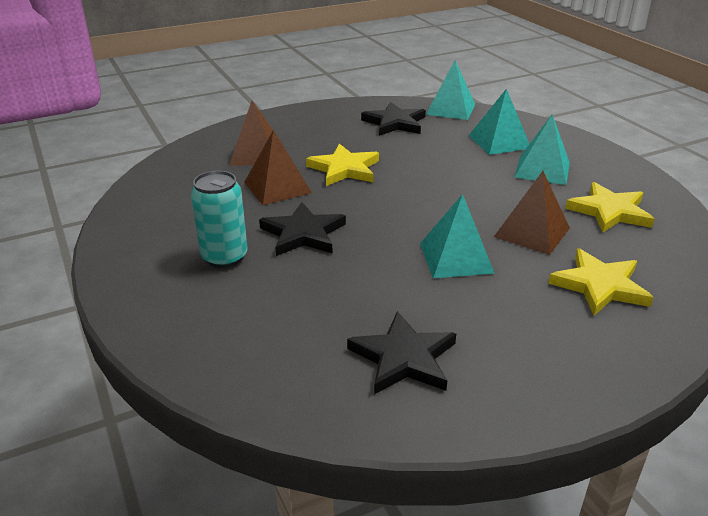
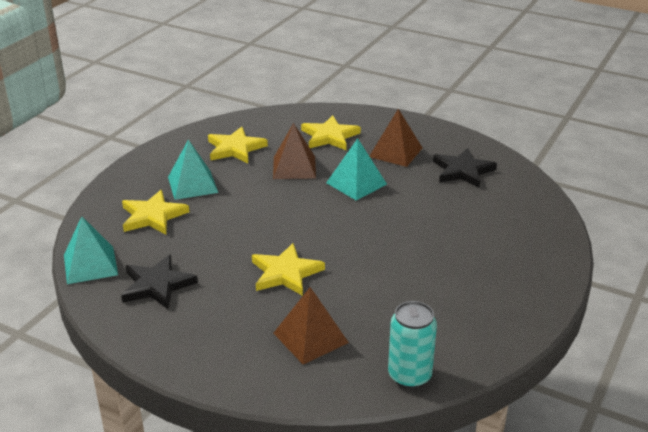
camera: 125 degrees left, 0 degrees up
turquoise can [191,171,247,268] -> turquoise can moved to [388,301,437,389]
brown pyramid [244,129,312,205] -> brown pyramid moved to [369,109,422,167]
black star [259,202,346,256] -> none
turquoise pyramid [469,89,529,155] -> yellow star [122,190,189,234]

